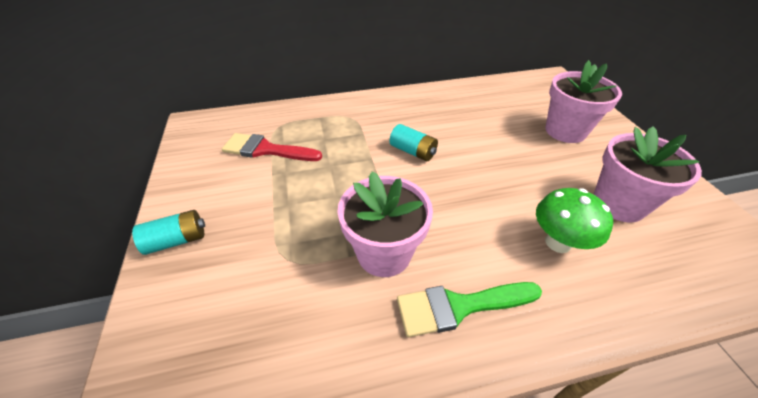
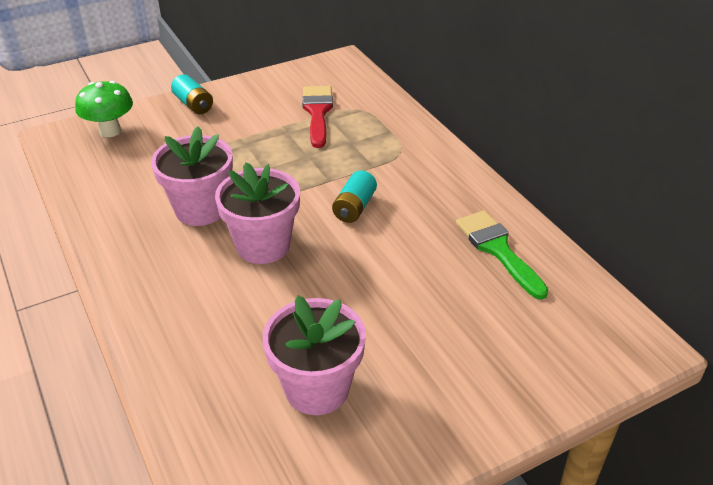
camera: 75 degrees right, 5 degrees down
green brush [397,282,542,337] -> green brush moved to [456,210,548,300]
green mushroom [536,188,613,253] -> green mushroom moved to [75,81,133,137]
pink flower pot [545,60,622,143] -> pink flower pot moved to [215,162,300,264]

